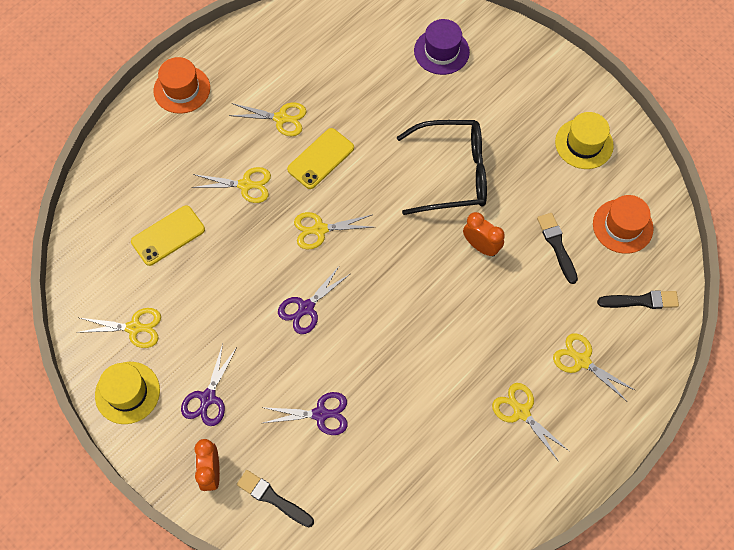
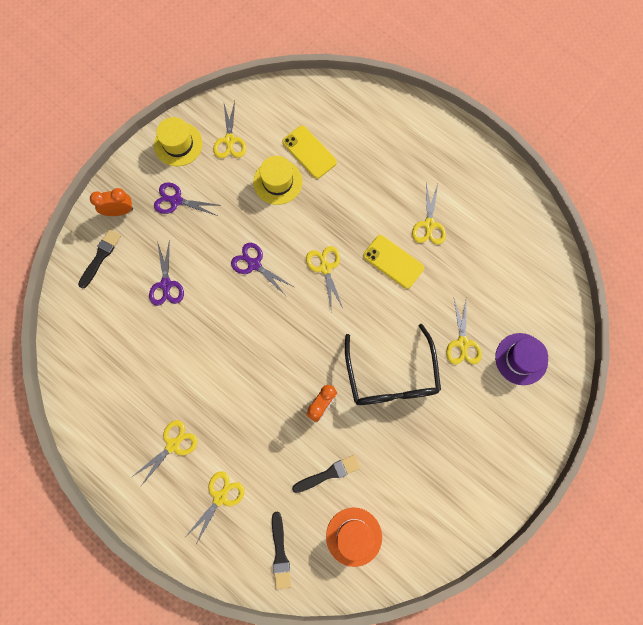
camera: 85 degrees right, 10 degrees up
orange hat [153,57,210,114] -> none
yellow scissors [191,167,271,203] -> yellow scissors moved to [446,299,482,365]
yellow hat [555,112,614,169] -> yellow hat moved to [253,156,303,205]

